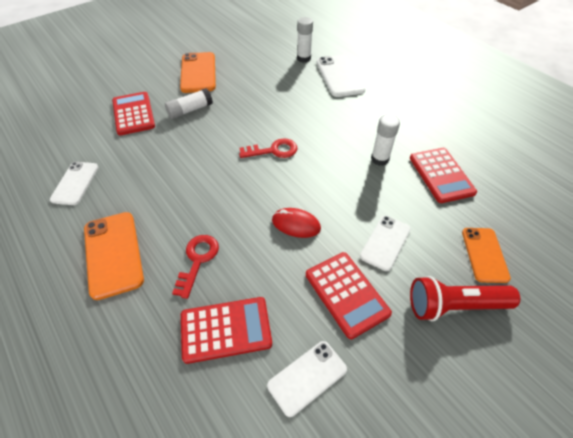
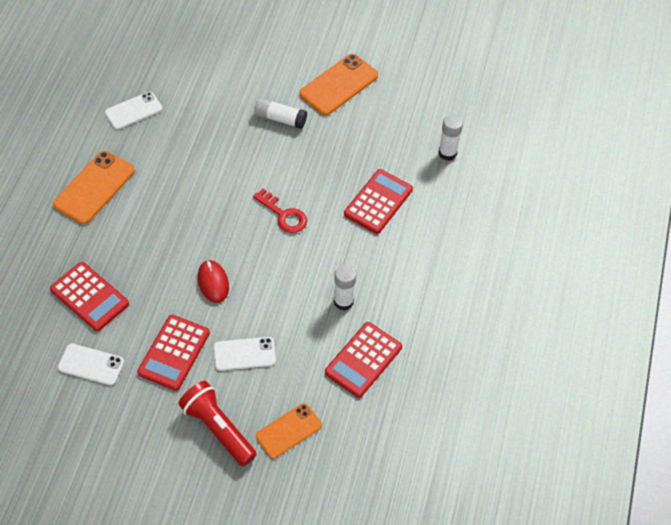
camera: 50 degrees right, 5 degrees up
red calculator [112,92,155,136] -> red calculator moved to [344,169,413,234]
red key [172,235,219,299] -> none
white phone [317,55,366,97] -> none

